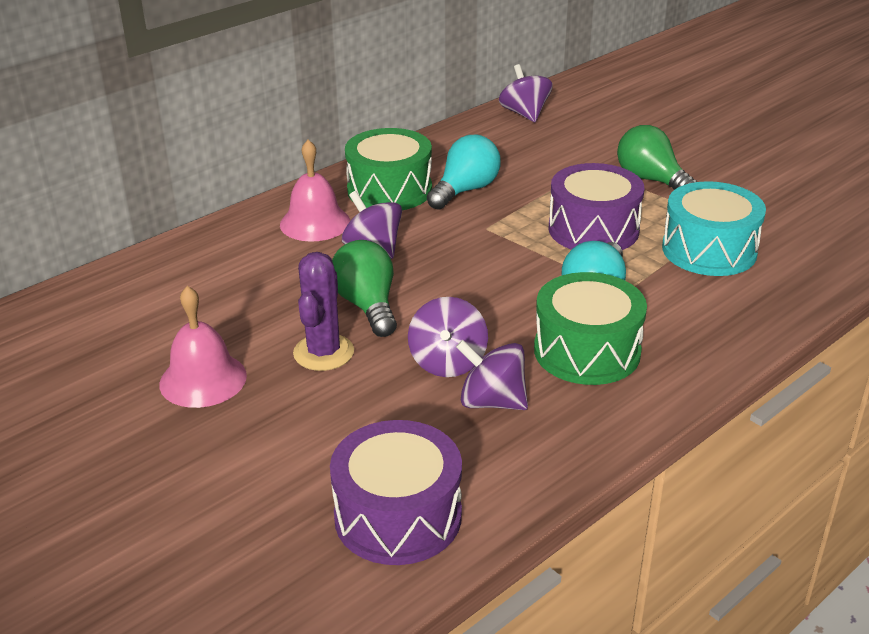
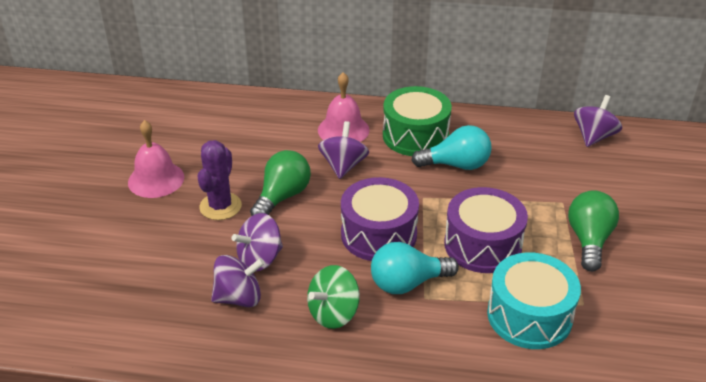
camera: 50 degrees right, 5 degrees up
purple cactus [293,252,354,371] -> purple cactus turned 45 degrees counterclockwise [197,140,242,220]
purple drum [330,420,462,565] -> purple drum moved to [341,177,419,261]
purple spinning top [456,340,528,410] -> purple spinning top turned 90 degrees clockwise [211,255,265,307]
green drum [534,272,647,385] -> green spinning top [307,265,360,329]

